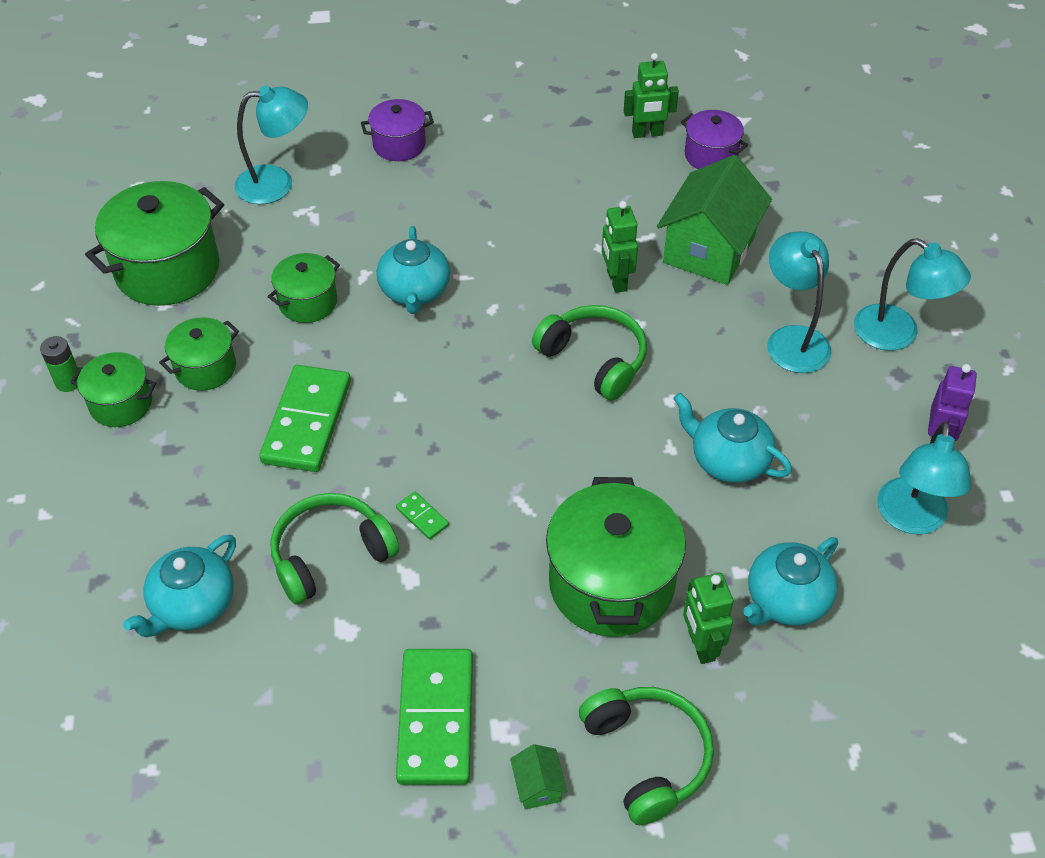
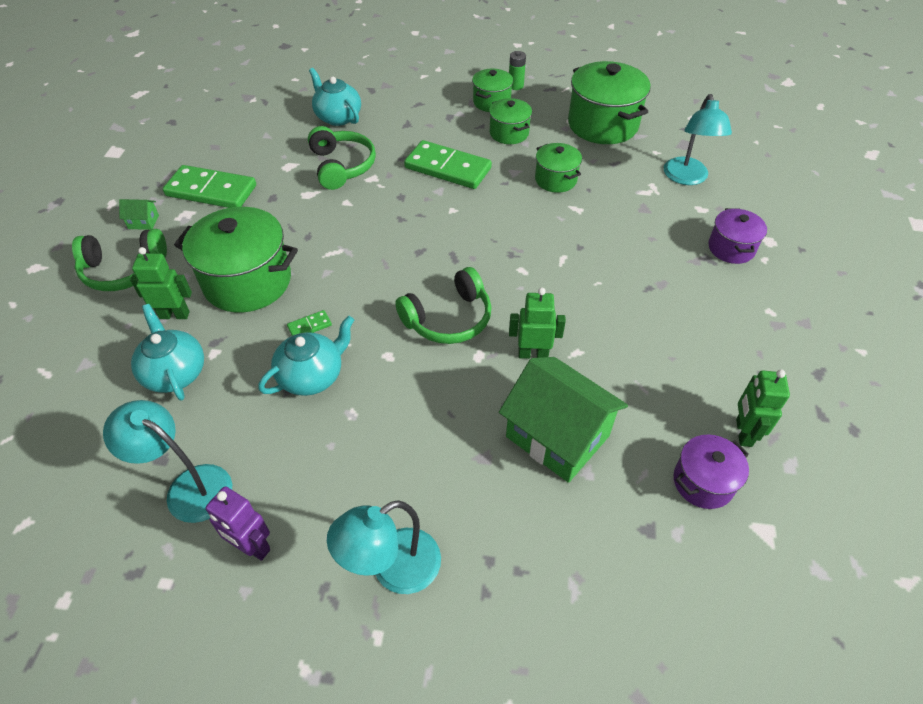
camera: 105 degrees right, 0 degrees up
turquoise teapot [377,226,450,314] -> none
green domino [396,491,449,540] -> green domino moved to [287,310,332,336]
turquoise lamp [767,231,831,373] -> none

